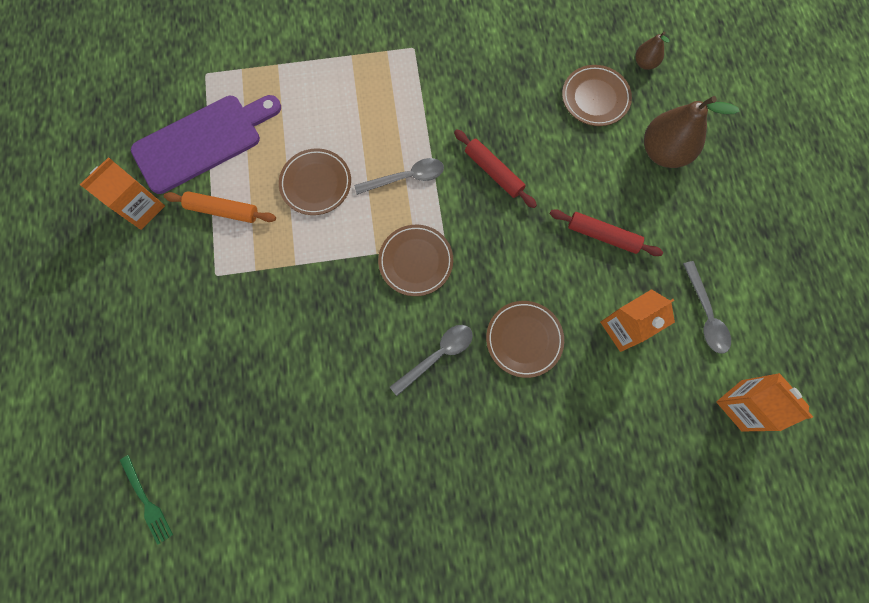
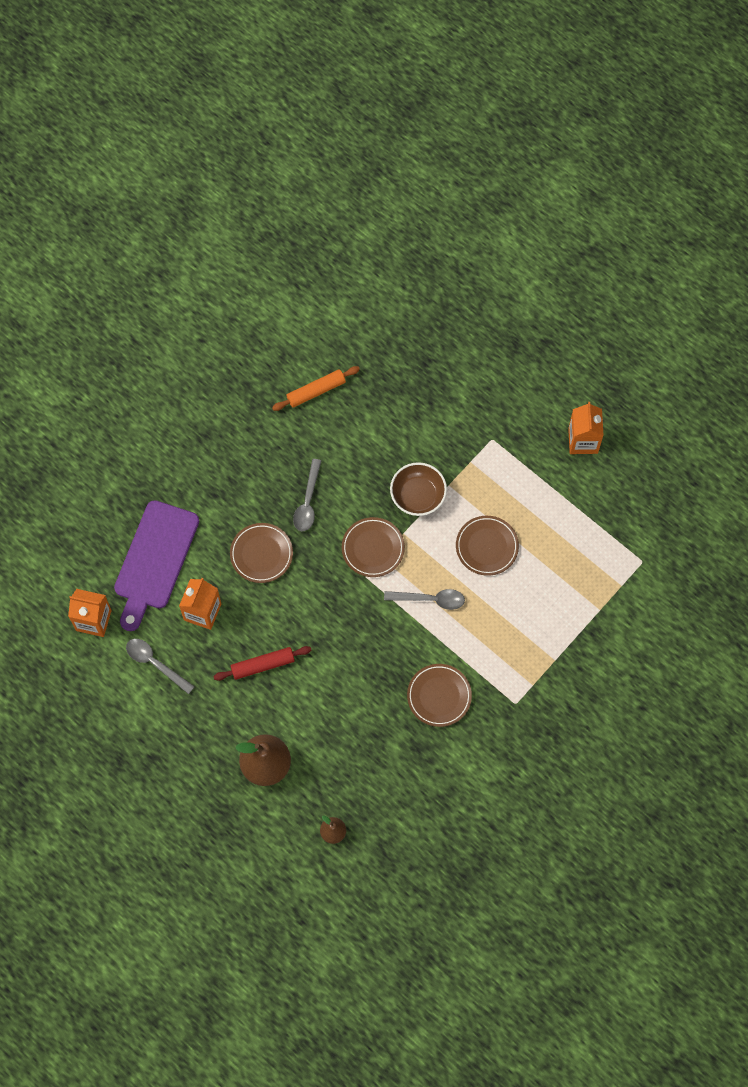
camera: 140 degrees right, 5 degrees down
green fork [120,455,173,545] -> none
purple cutting board [131,95,281,194] -> purple cutting board moved to [114,500,199,631]
orange rolling pin [164,191,276,223] -> orange rolling pin moved to [272,366,360,411]
grey spoon [354,158,444,195] -> grey spoon turned 120 degrees counterclockwise [384,589,465,610]
red rolling pin [454,129,537,208] -> none
brown plate [562,65,632,126] -> brown plate moved to [407,664,472,727]
none -> brown bowl [390,462,447,516]

